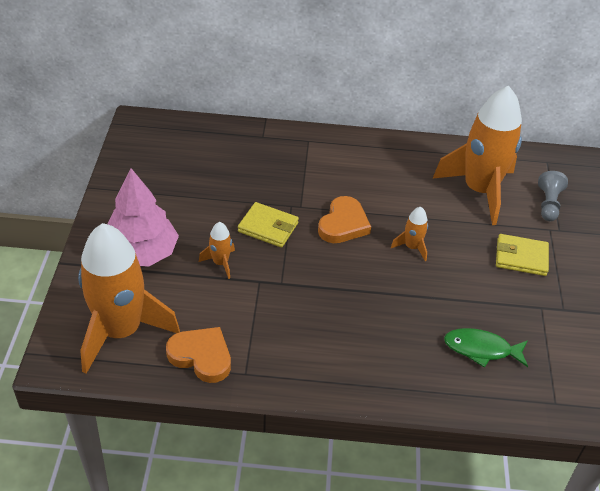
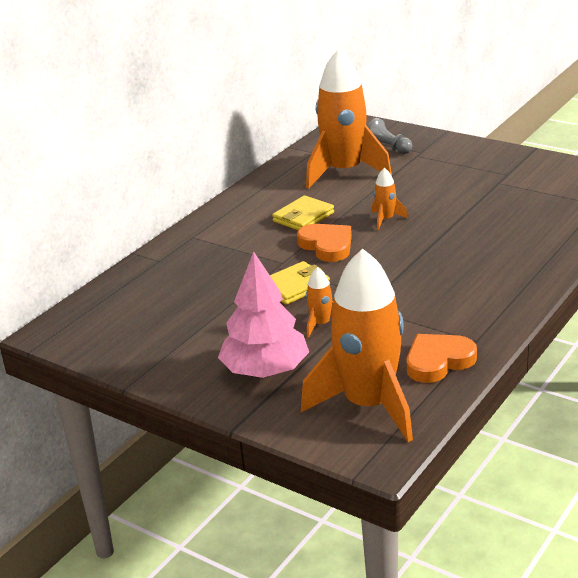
camera: 55 degrees left, 15 degrees down
green fish [444,328,528,368] -> none
yellow wallet [496,234,549,276] -> yellow wallet moved to [272,195,334,230]

